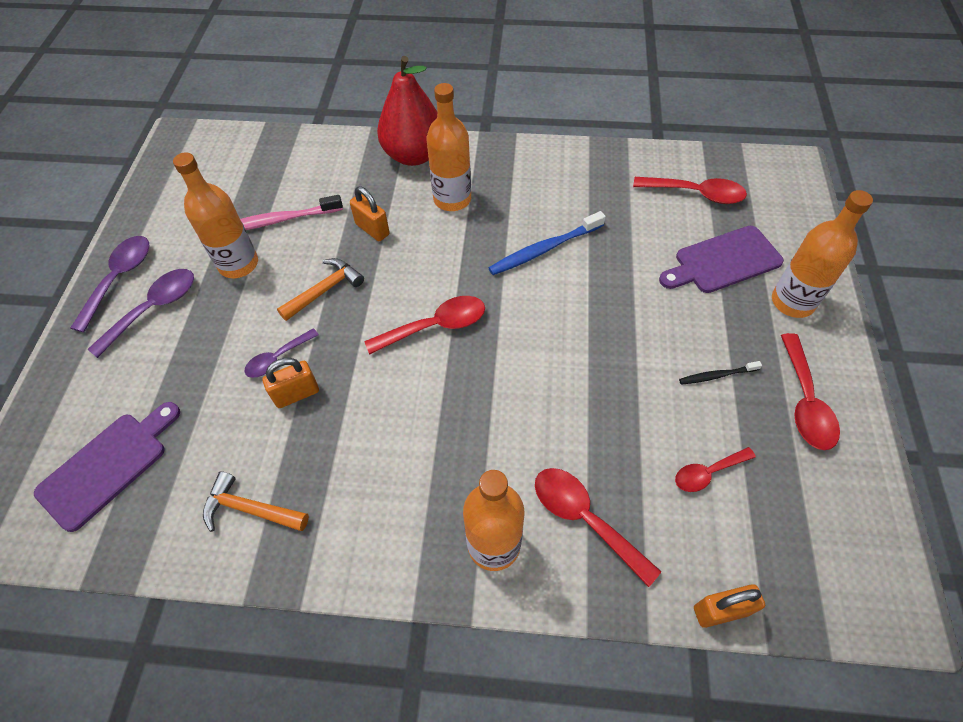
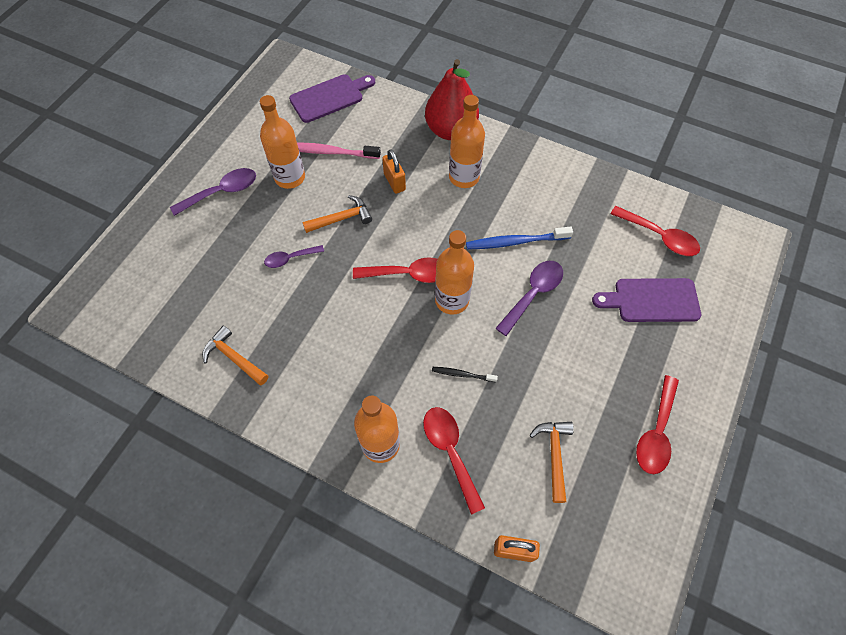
camera: 20 degrees right, 5 degrees up
purple cutting board [34,402,180,532] -> purple cutting board moved to [289,74,375,123]
purple spoon [70,236,149,332] -> purple spoon moved to [495,261,563,336]
orange padlock [262,358,319,408] -> none
red spoon [675,447,756,492] -> orange hammer [530,422,574,503]
black toothbrush [679,361,762,385] -> black toothbrush moved to [432,367,498,382]
orange bottle [772,190,873,318] -> orange bottle moved to [435,230,474,315]

